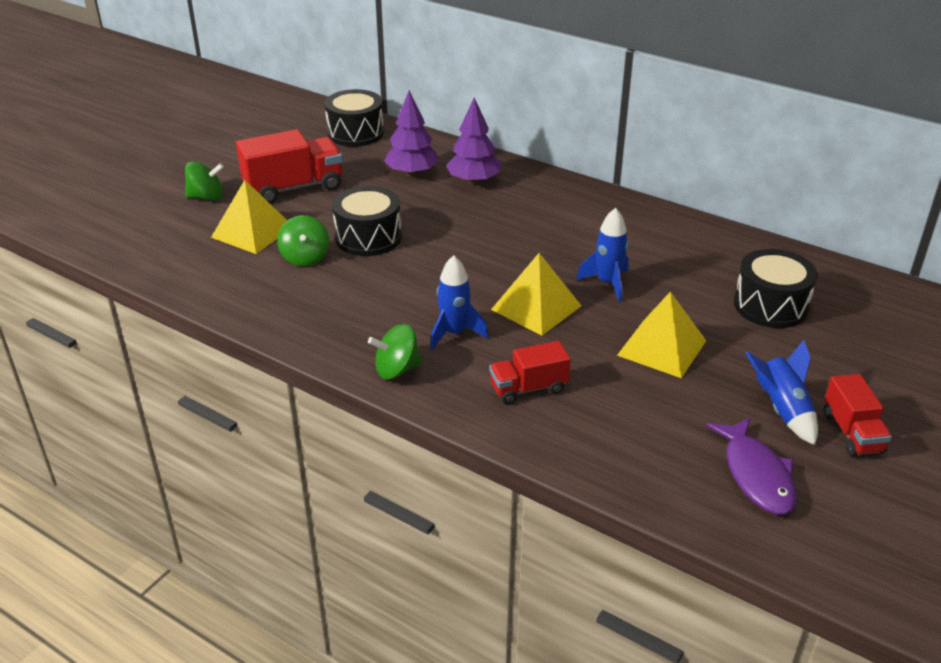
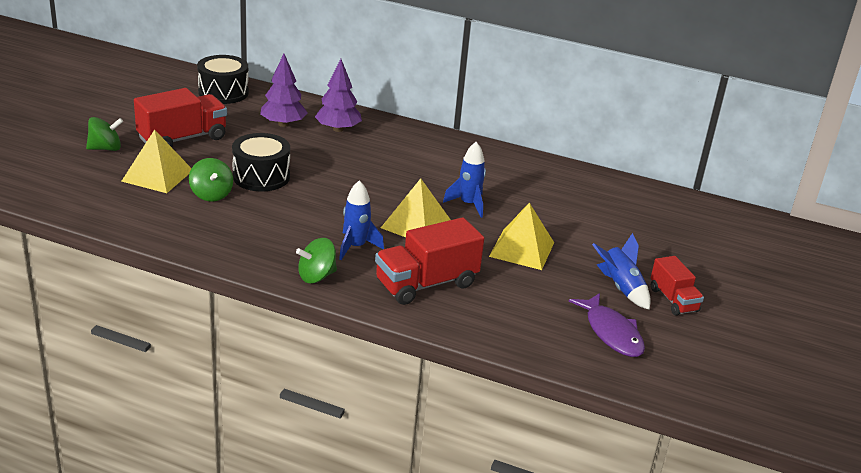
camera: 15 degrees left, 5 degrees down
red truck [489,341,571,404] -> red truck [375,217,484,305], size x1.67
black drum [734,249,818,328] -> none

